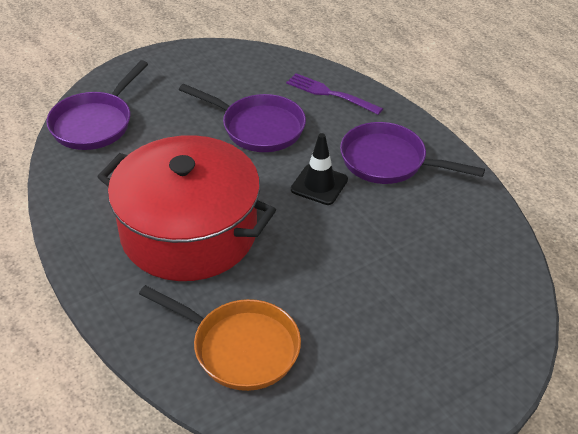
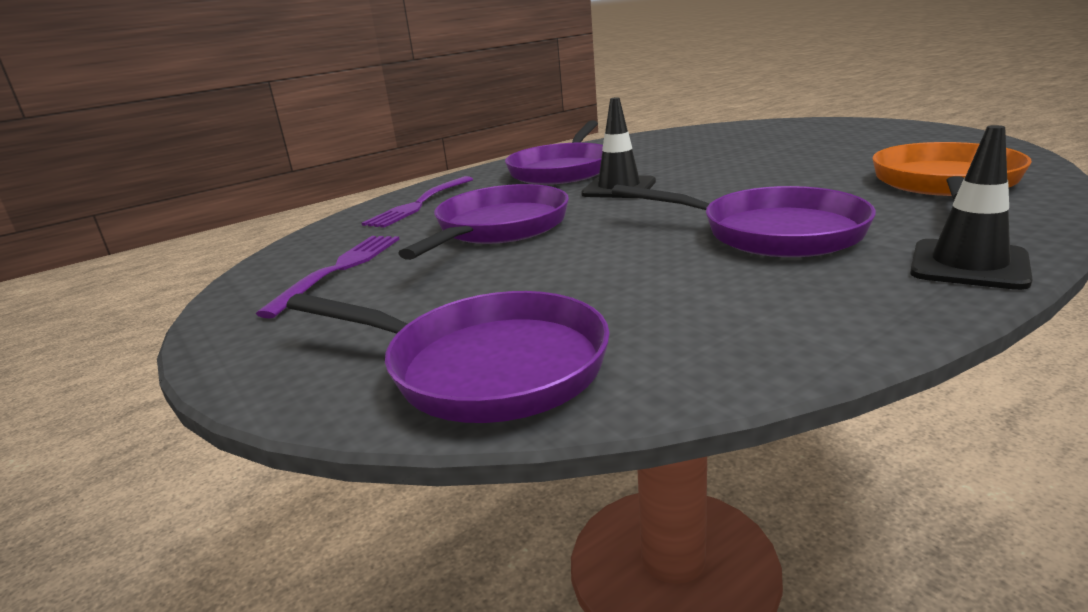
camera: 90 degrees left, 20 degrees down
red pot [97,135,276,281] -> purple pan [612,185,876,257]
none -> purple fork [256,236,399,318]
none -> black traffic cone [910,125,1033,290]

